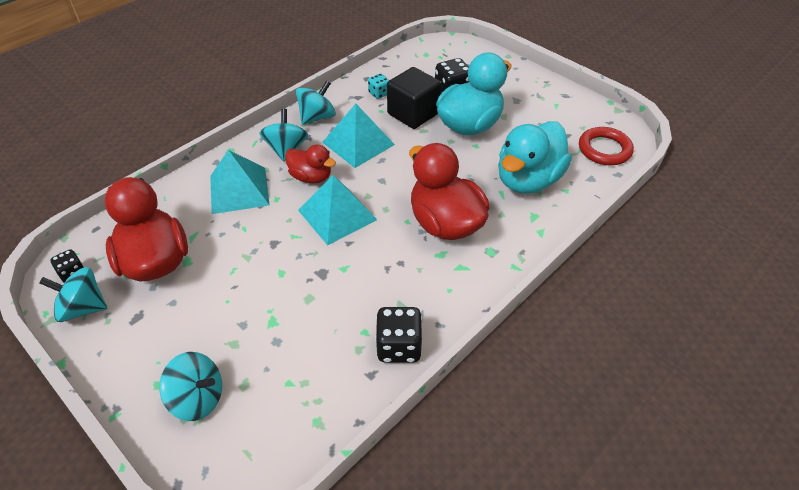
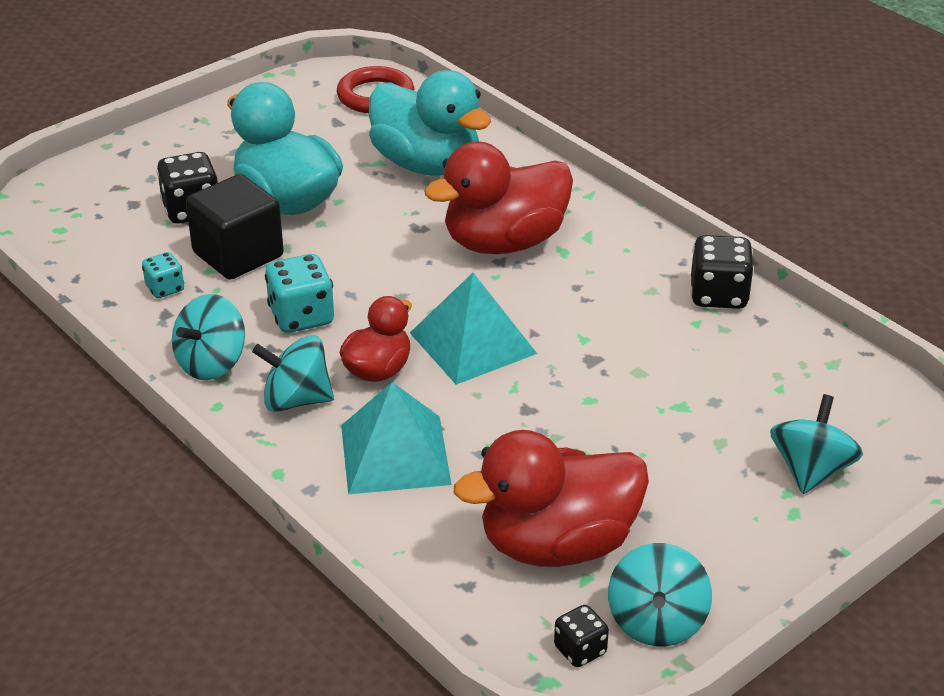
camera: 85 degrees left, 10 degrees down
turquoise spinning top [296,80,336,125] -> turquoise spinning top turned 105 degrees counterclockwise [172,294,245,380]
turquoise pyramid [322,104,395,168] -> turquoise dice [265,254,334,333]

